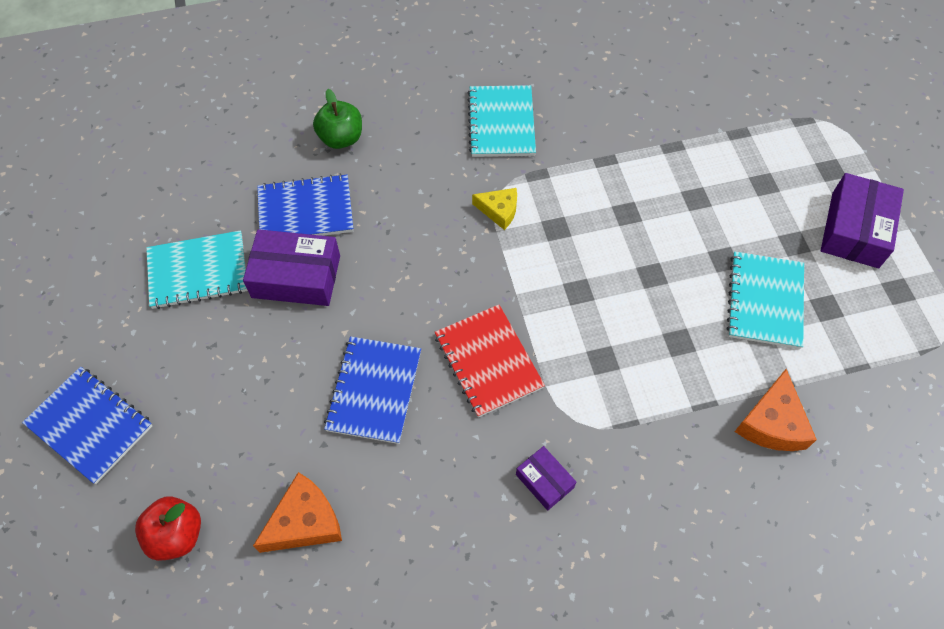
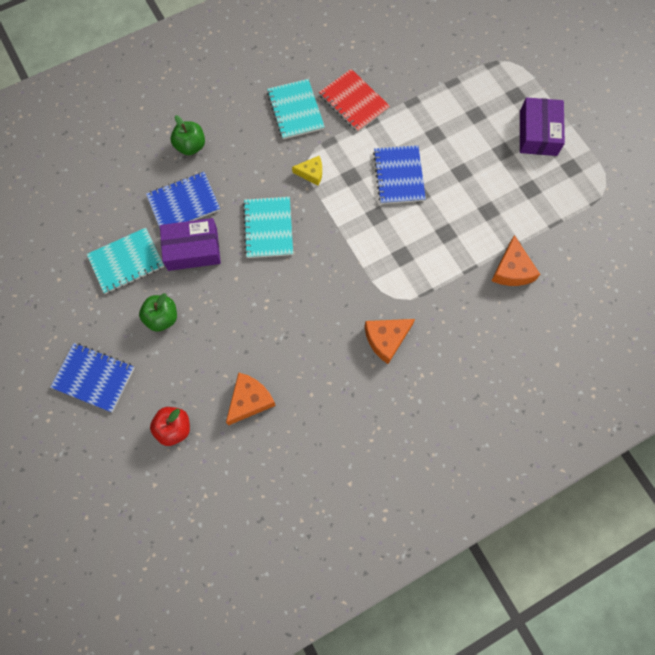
camera: 15 degrees left, 10 degrees up
blue notebook [324,336,421,444] -> blue notebook moved to [373,145,426,204]
red notebook [435,305,545,417] -> red notebook moved to [319,69,390,132]
purple box [516,446,576,511] -> orange cheese [365,319,415,364]
turquoise notebook [726,251,804,349] -> turquoise notebook moved to [243,197,293,258]
none -> green apple [139,293,177,332]

